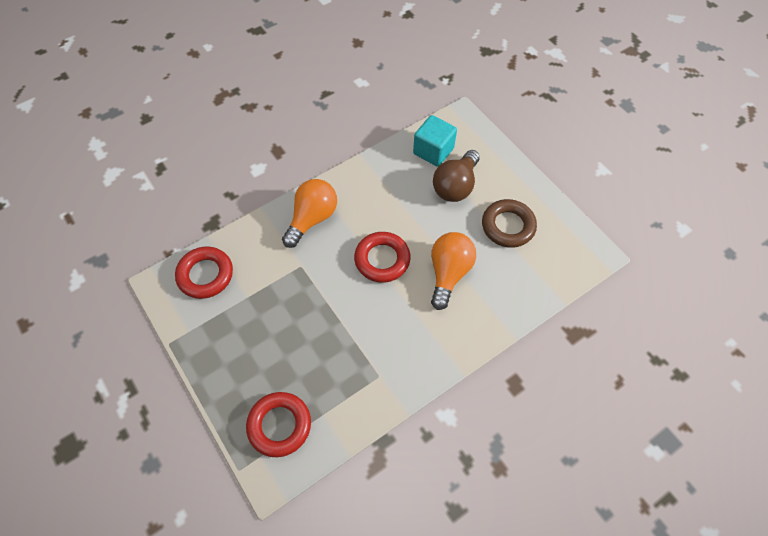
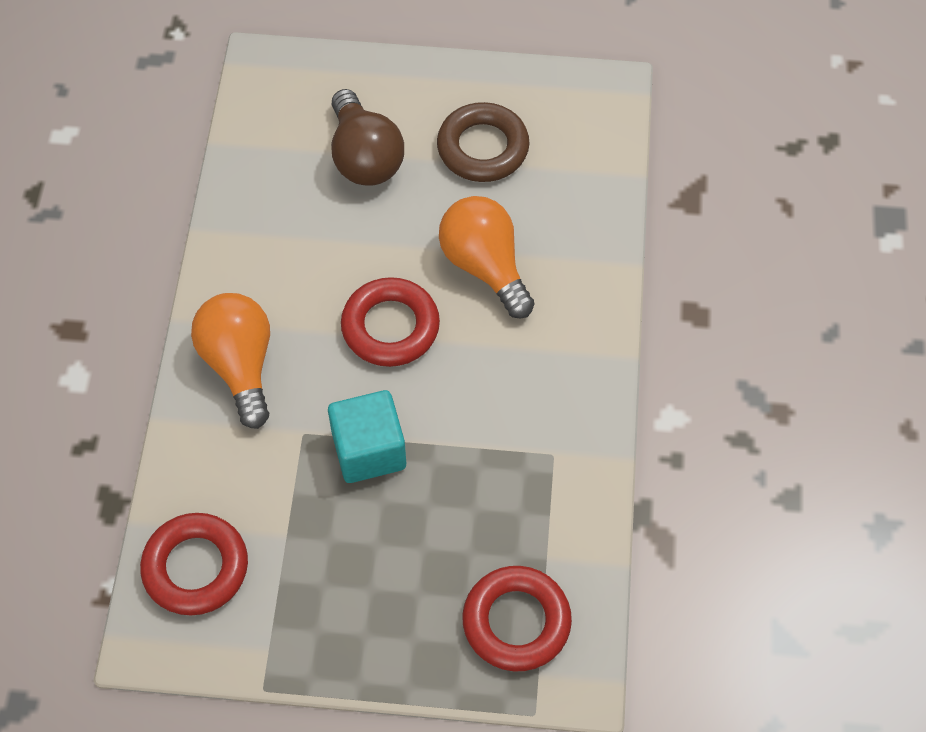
camera: 50 degrees left, 0 degrees up
turquoise cube [413,115,457,167] -> turquoise cube moved to [328,390,406,483]

